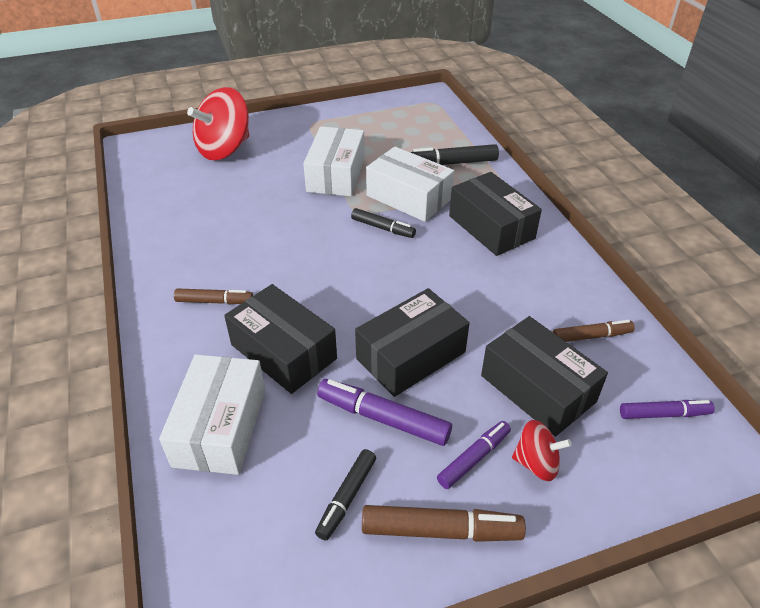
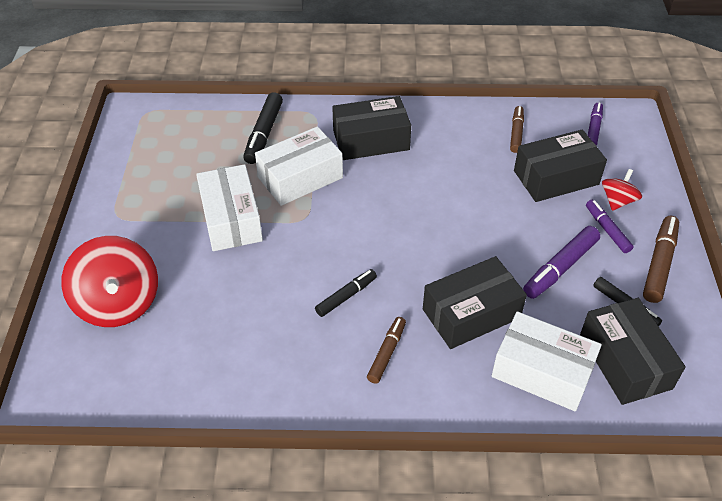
camera: 70 degrees left, 5 degrees up
white box [303,126,365,196] -> white box turned 45 degrees clockwise [196,164,263,251]
black marker [351,208,416,238] -> black marker moved to [315,269,377,317]
black box [355,288,470,397] -> black box moved to [580,298,686,405]

